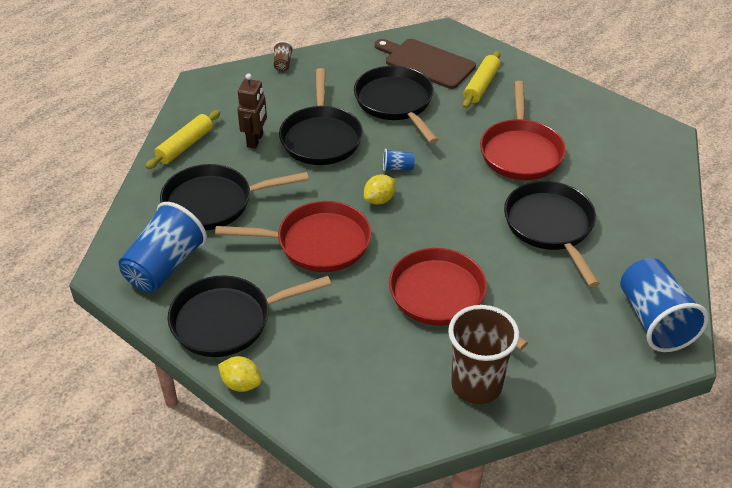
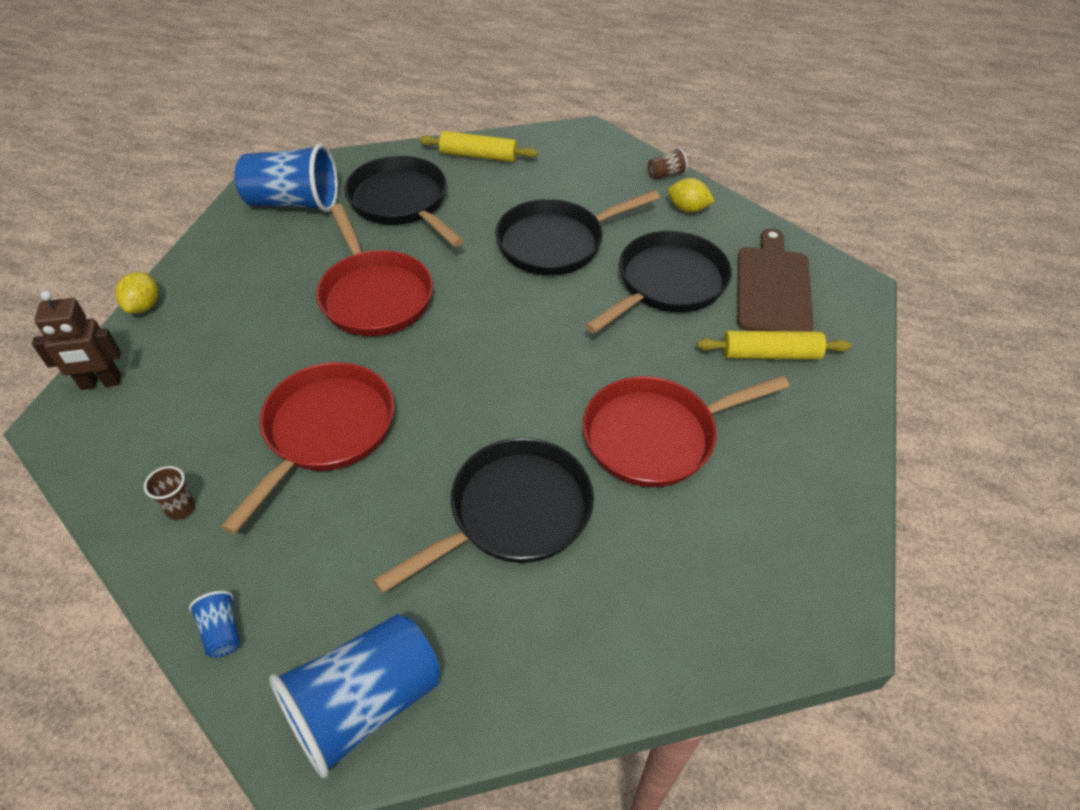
camera: 65 degrees right, 5 degrees up
black pan [168,275,331,357] -> none
brown robot [237,73,267,149] -> brown robot moved to [32,291,121,390]
yellow lemon [364,174,396,205] -> yellow lemon moved to [668,178,715,213]
blue cup [383,149,415,171] -> blue cup moved to [189,591,240,658]
brown cup [448,305,519,404] -> brown cup [144,466,195,520], size x0.42

